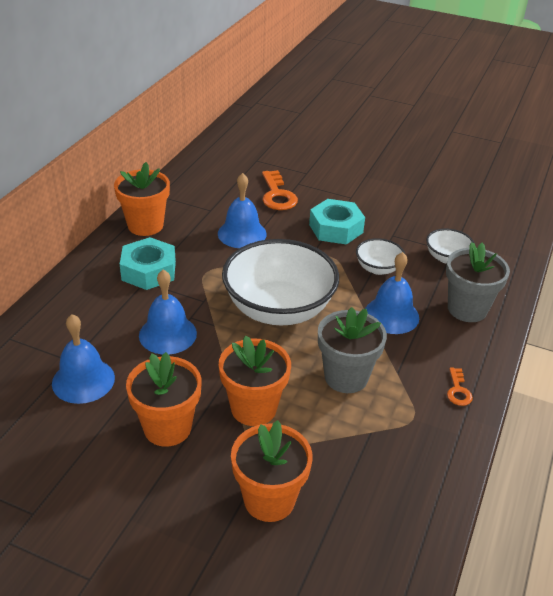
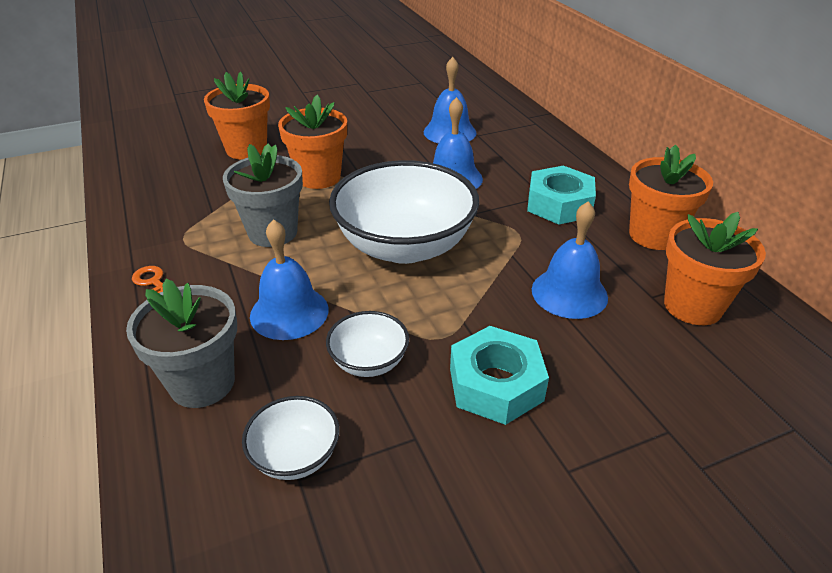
camera: 135 degrees right, 0 degrees up
orange flower pot [126,352,202,447] -> orange flower pot moved to [664,212,766,325]
orange key [262,170,298,210] -> none

